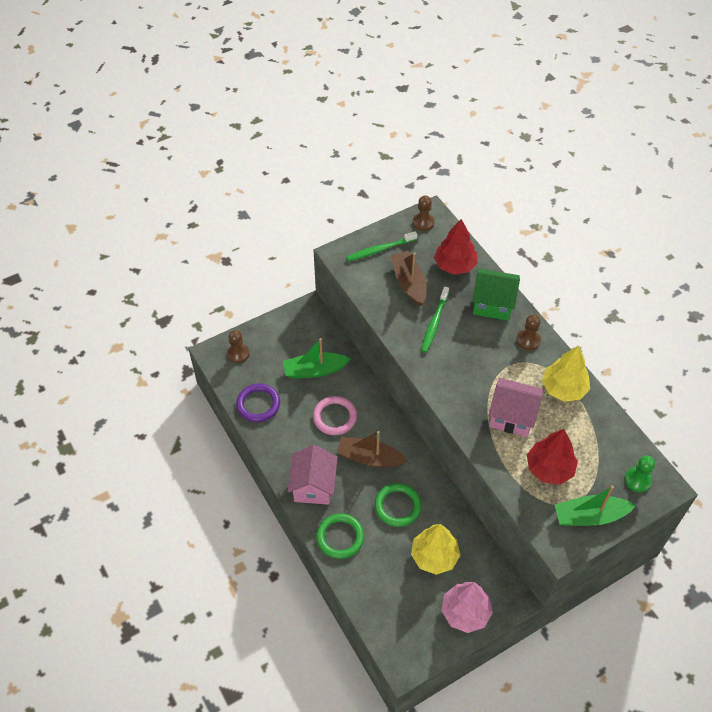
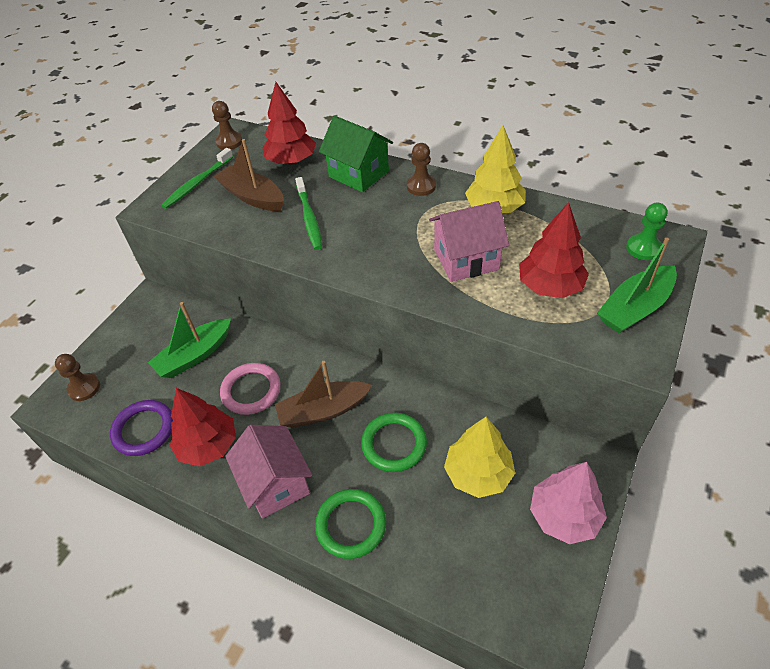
camera: 30 degrees left, 5 degrees down
green house [472,269,520,321] -> green house turned 60 degrees clockwise [319,116,393,192]
none -> red tree [170,388,236,466]

